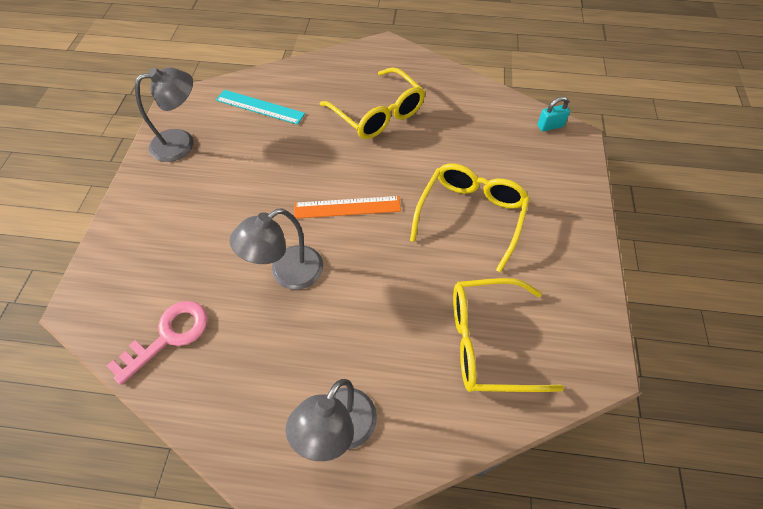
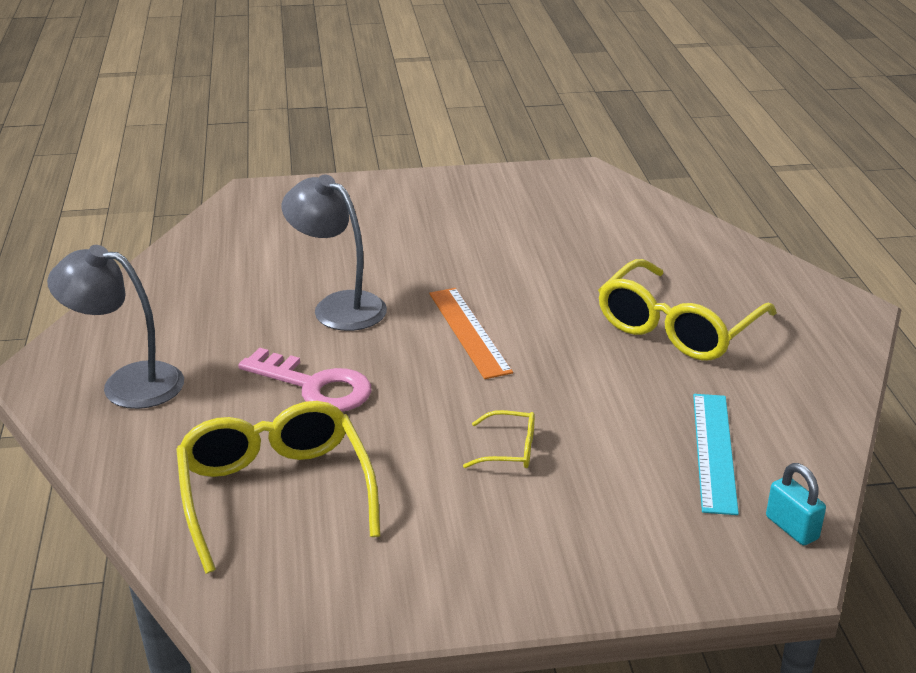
camera: 75 degrees right, 25 degrees down
pink key [107,301,208,385] -> pink key moved to [238,348,372,412]
grey lamp [135,68,194,162] -> none
turquoise ruler [216,90,305,125] -> turquoise ruler moved to [693,394,739,515]
yellow glasses [410,164,530,273] -> yellow glasses [463,410,535,468], size x0.45

